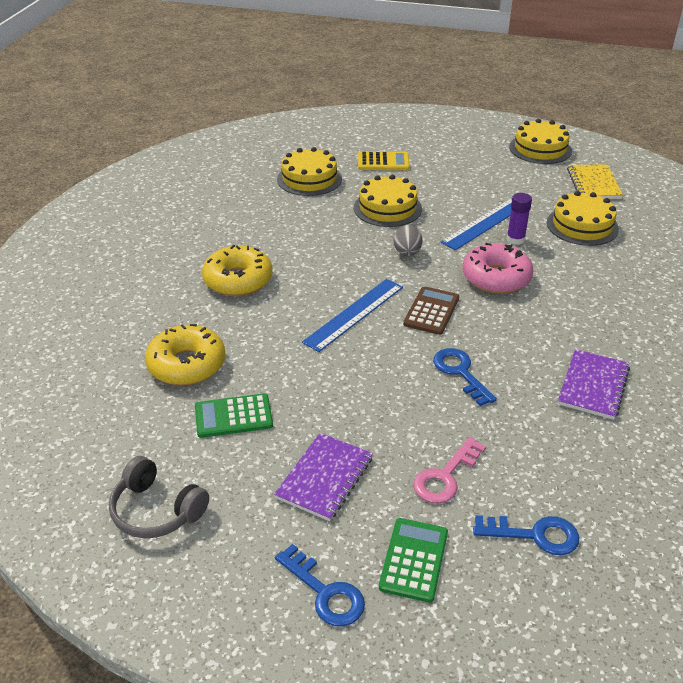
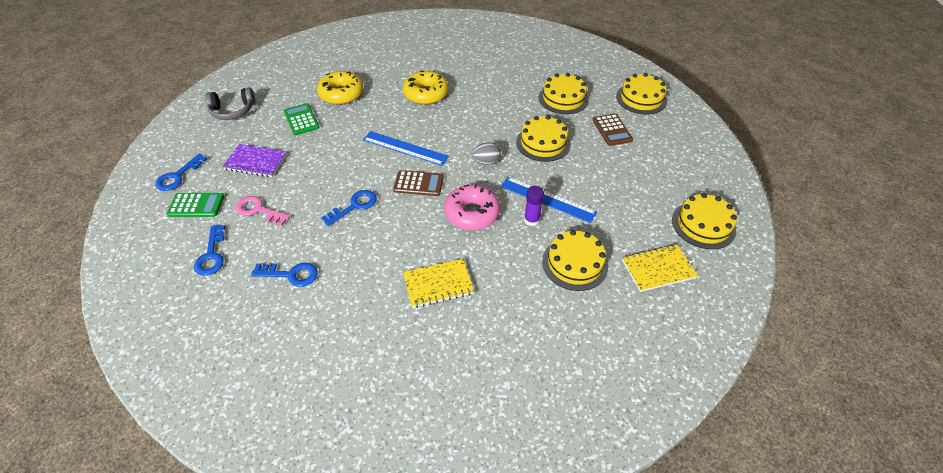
camera: 75 degrees right, 10 degrees up
grey headphones [109,456,209,538] -> grey headphones turned 120 degrees counterclockwise [205,88,255,120]
yellow calculator [358,151,410,170] -> brown calculator [593,113,633,146]
purple notebook [558,349,630,420] -> none
none -> blue key [251,263,318,287]
none -> yellow notebook [403,259,474,308]
none -> yellow cake [616,73,667,115]

